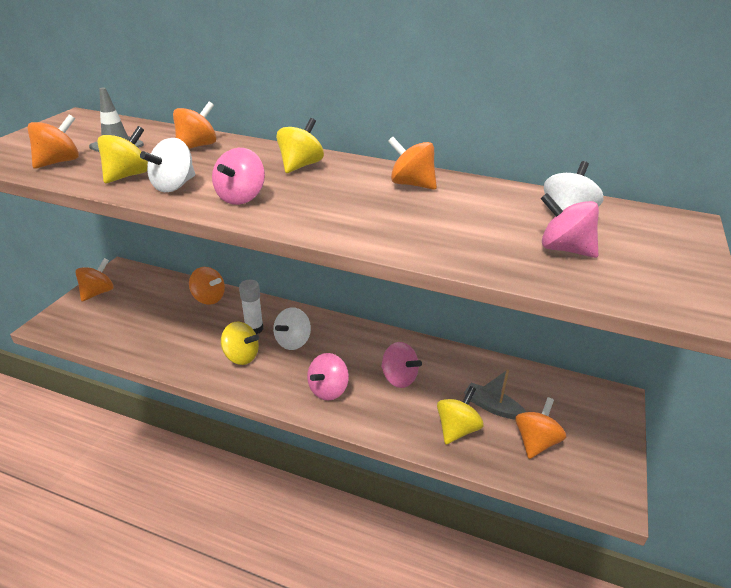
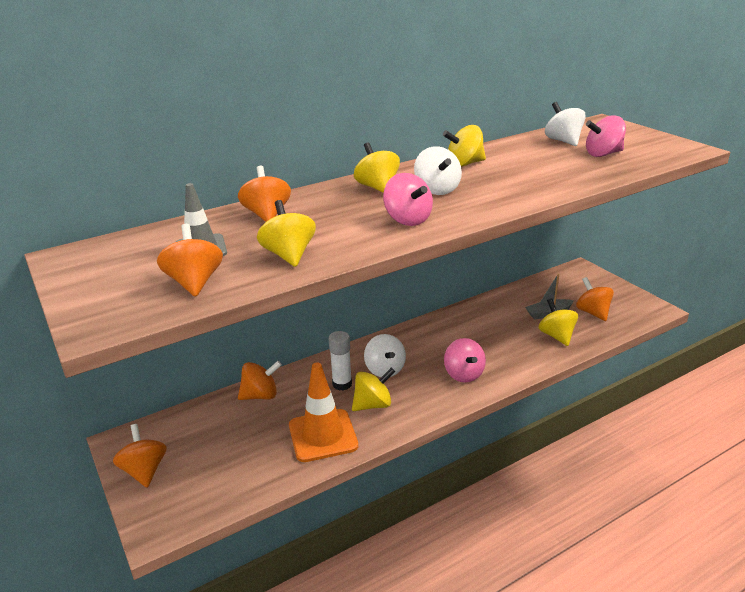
camera: 50 degrees left, 5 degrees down
white spinning top [140,138,195,192] -> white spinning top moved to [414,146,462,195]
pink spinning top [381,342,422,388] -> none
orange spinning top [388,137,437,190] -> yellow spinning top [443,125,486,167]
none -> orange traffic cone [289,363,358,462]

